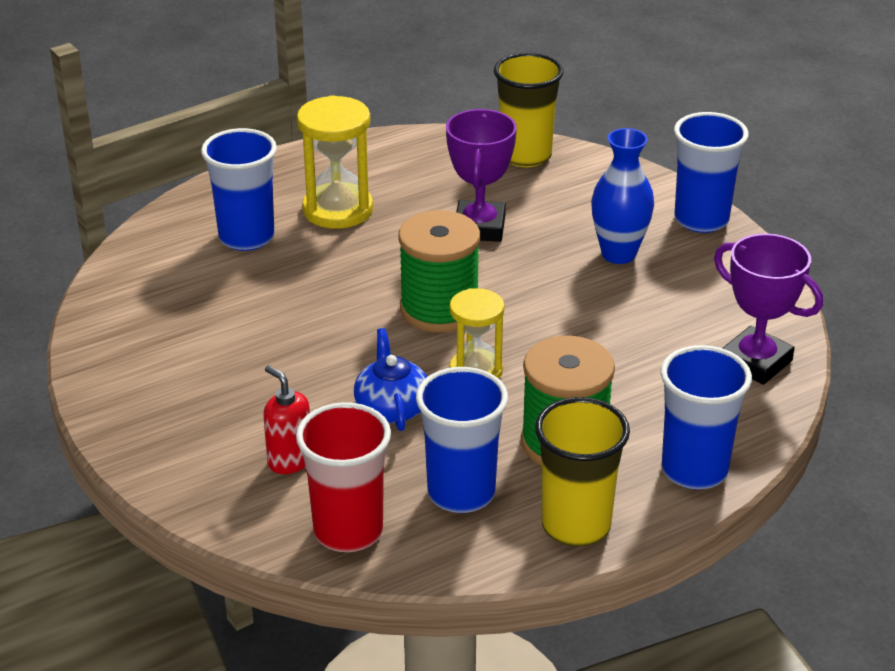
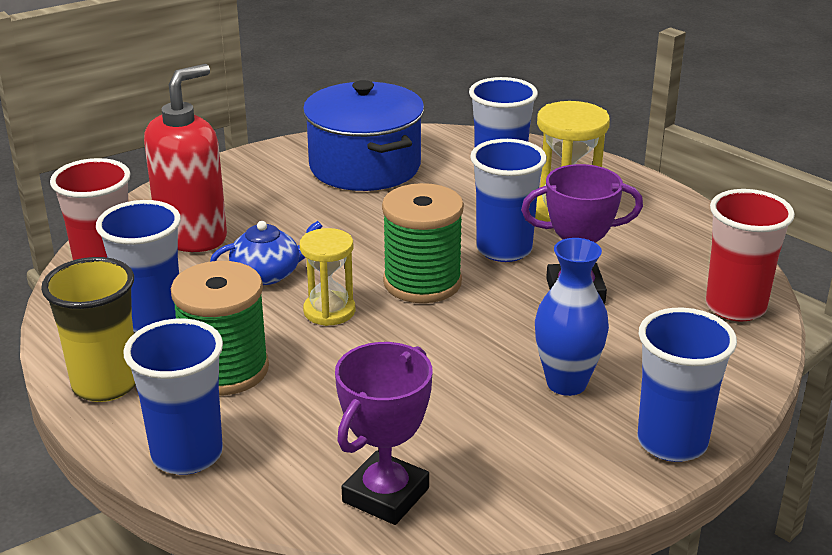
camera: 80 degrees right, 5 degrees down
red soap dispenser [263,365,310,474] -> red soap dispenser [144,64,227,252], size x1.93
yellow cup [494,53,564,167] -> red cup [706,189,795,322]
none -> blue pot [303,80,424,191]
none -> blue cup [470,139,547,262]

